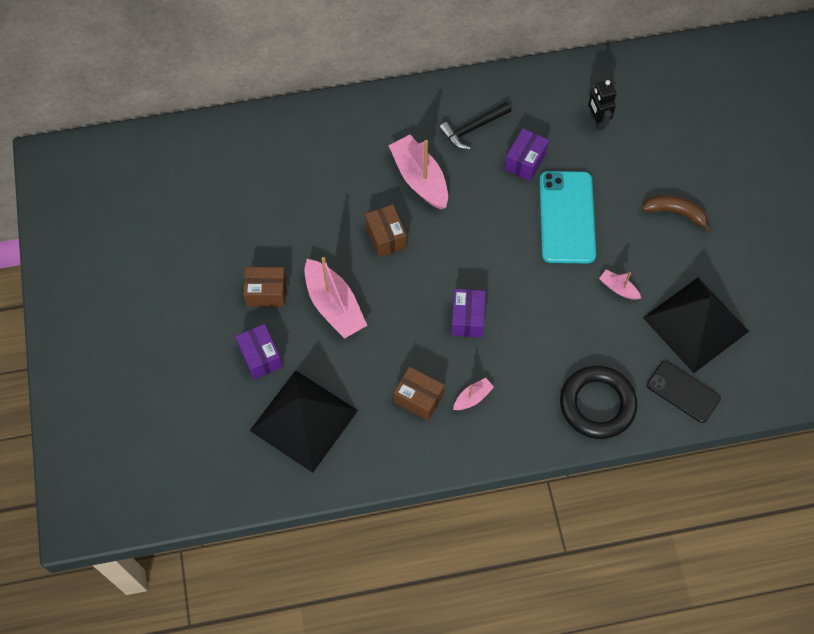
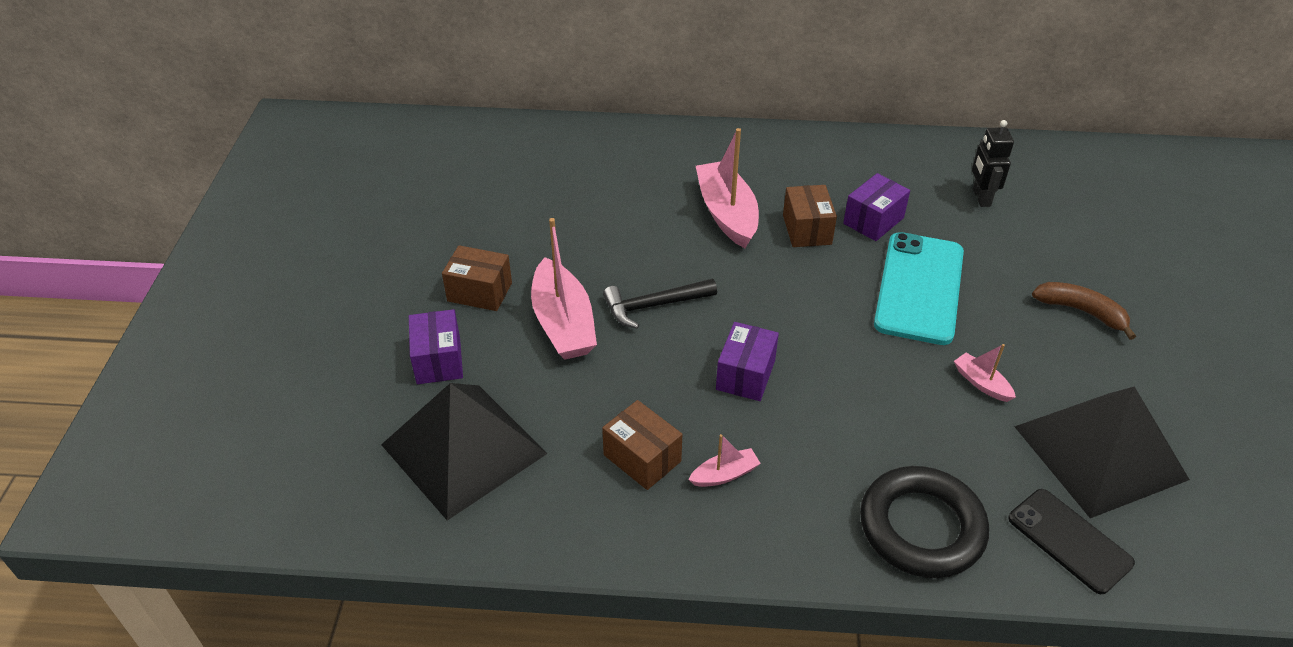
camera: 15 degrees right, 20 degrees down
brown box [365,204,407,257] -> brown box moved to [783,185,837,247]
black hammer [439,102,512,150] -> black hammer moved to [603,279,717,329]

